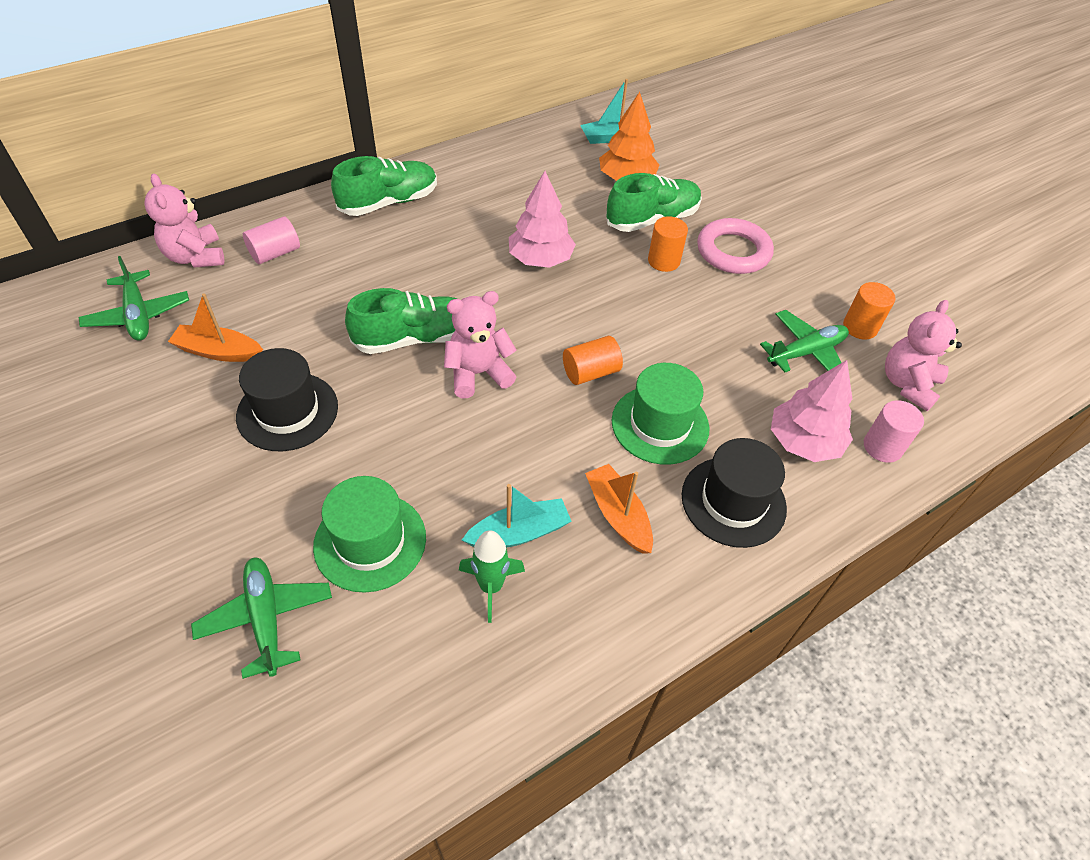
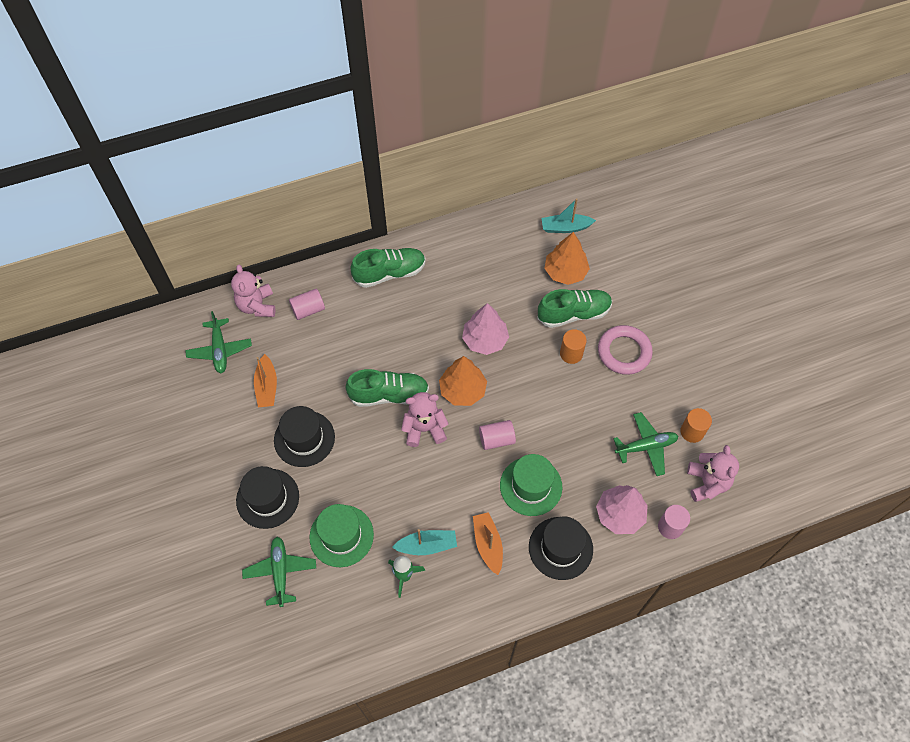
camera: 15 degrees right, 10 degrees up
orange boat [168,293,263,362] -> orange boat turned 120 degrees counterclockwise [254,354,277,407]
orange cylinder [563,336,623,385] -> pink cylinder [479,420,516,450]
pink teddy bear [885,300,962,411] -> pink teddy bear turned 135 degrees clockwise [687,445,739,502]
none -> black hat [236,466,299,529]
none -> orange tree [439,356,487,406]

